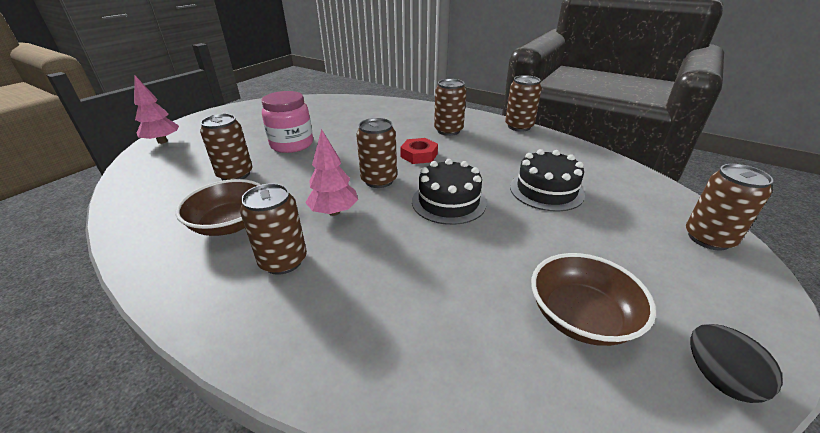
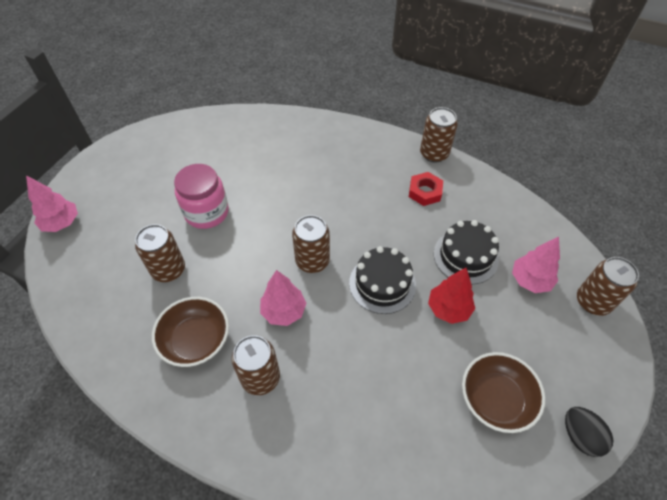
camera: 10 degrees left, 20 degrees up
red nut [400,138,438,164] -> red nut moved to [409,172,443,206]
brown can [434,79,466,136] -> none
none -> red tree [428,268,475,324]
none -> pink tree [512,237,560,293]

